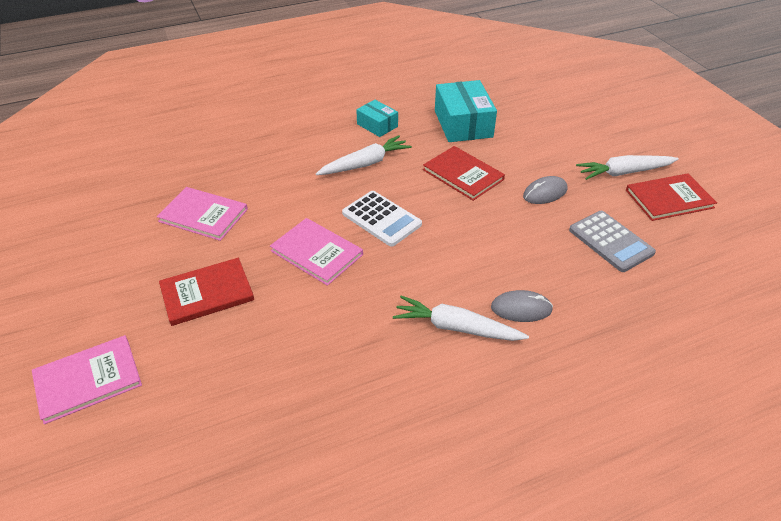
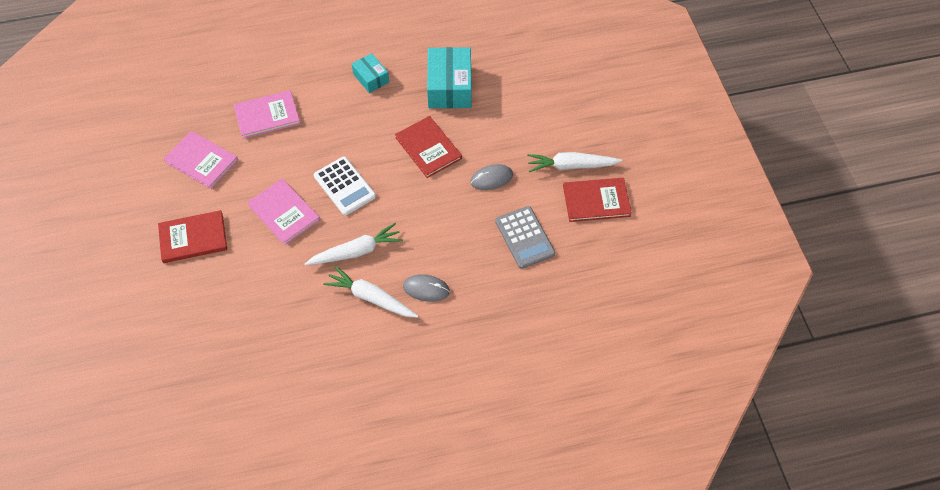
camera: 10 degrees right, 15 degrees up
pink book [32,335,142,424] -> pink book moved to [234,90,300,139]
white carrot [316,135,412,175] -> white carrot moved to [305,223,403,266]

